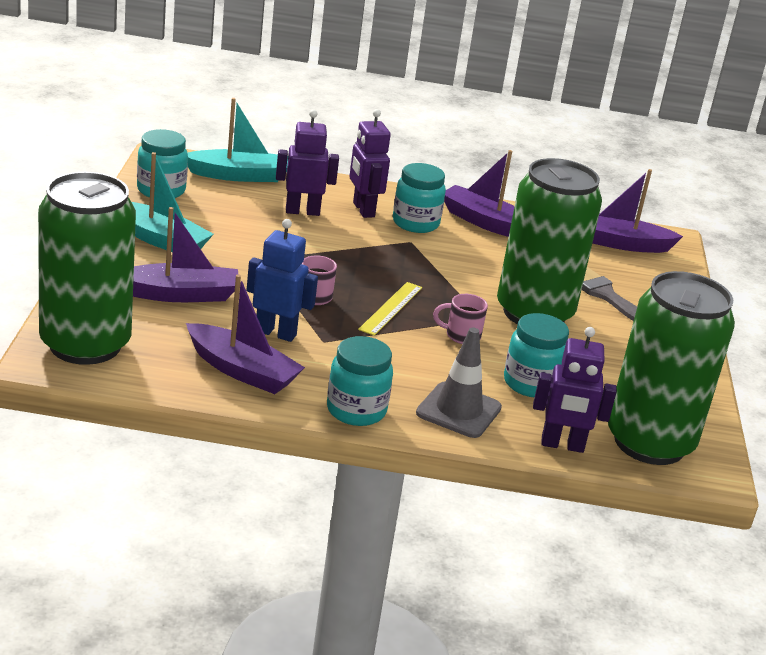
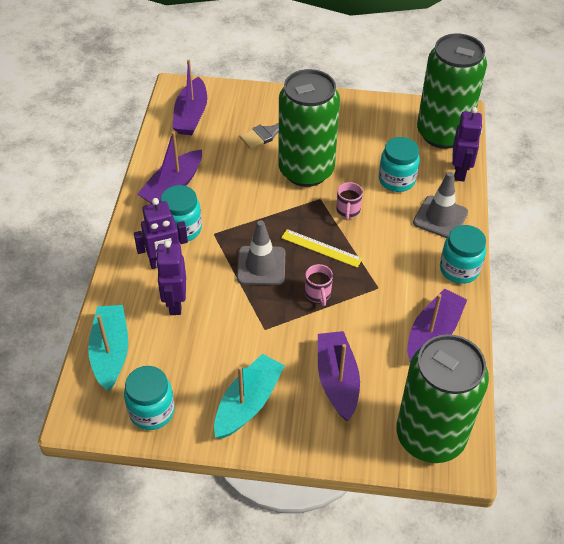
camera: 85 degrees left, 20 degrees up
blue robot [247,219,318,342] -> none
none -> grey traffic cone [237,220,285,285]

